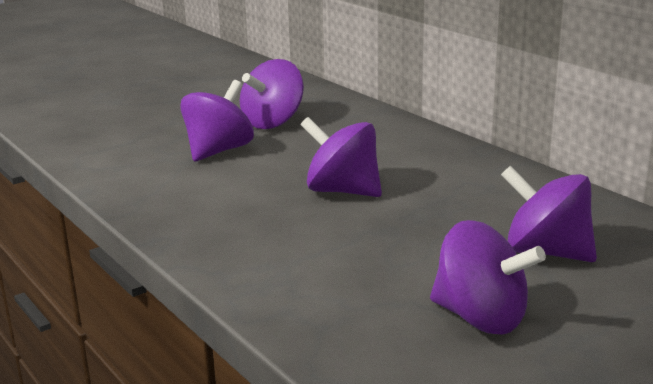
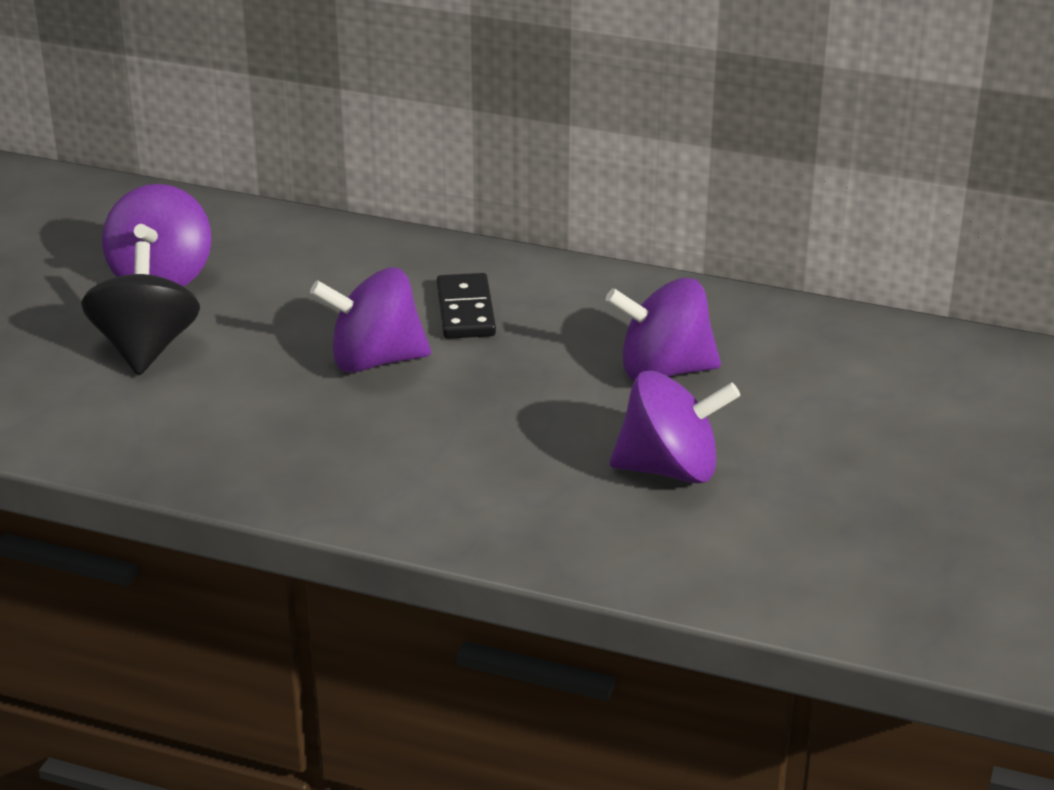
camera: 35 degrees left, 10 degrees up
purple spinning top [180,80,254,161] -> black spinning top [81,241,200,375]
none -> black domino [437,273,496,339]

